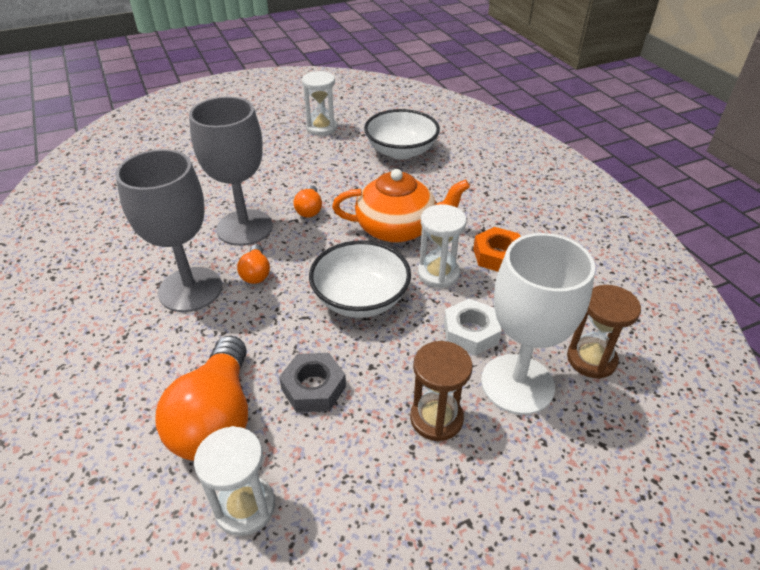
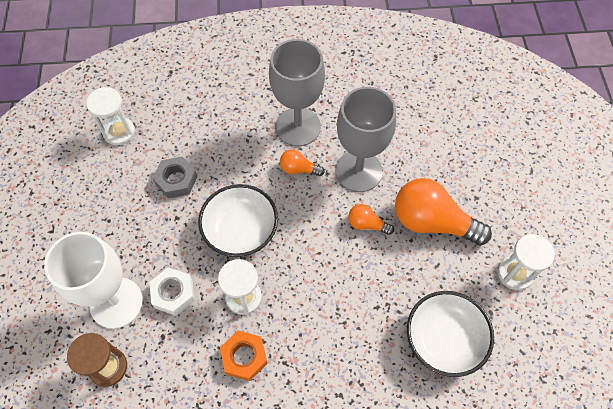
camera: 110 degrees right, 20 degrees up
orange light bulb [155,336,248,461] -> orange light bulb moved to [395,178,492,245]
orange teapot [332,169,470,243] -> none
brown hourglass [410,341,472,442] -> none

